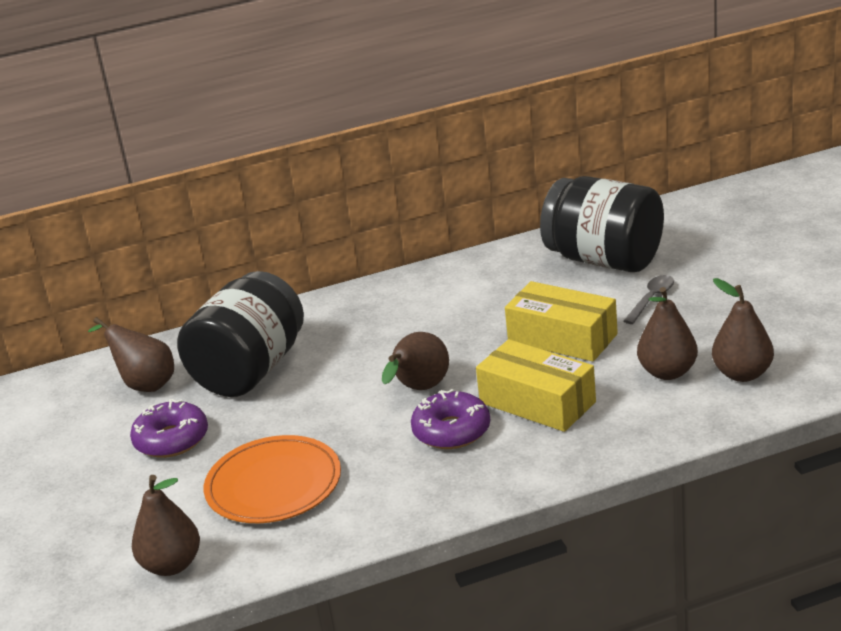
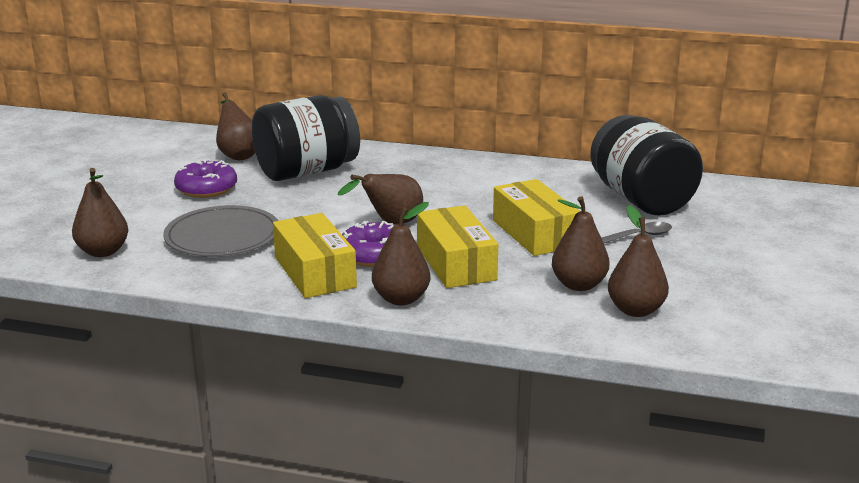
camera: 30 degrees right, 5 degrees down
orange plate [204,435,341,523] -> grey plate [163,205,278,257]
none -> yellow box [273,213,357,298]
none -> brown pear [372,202,430,305]

